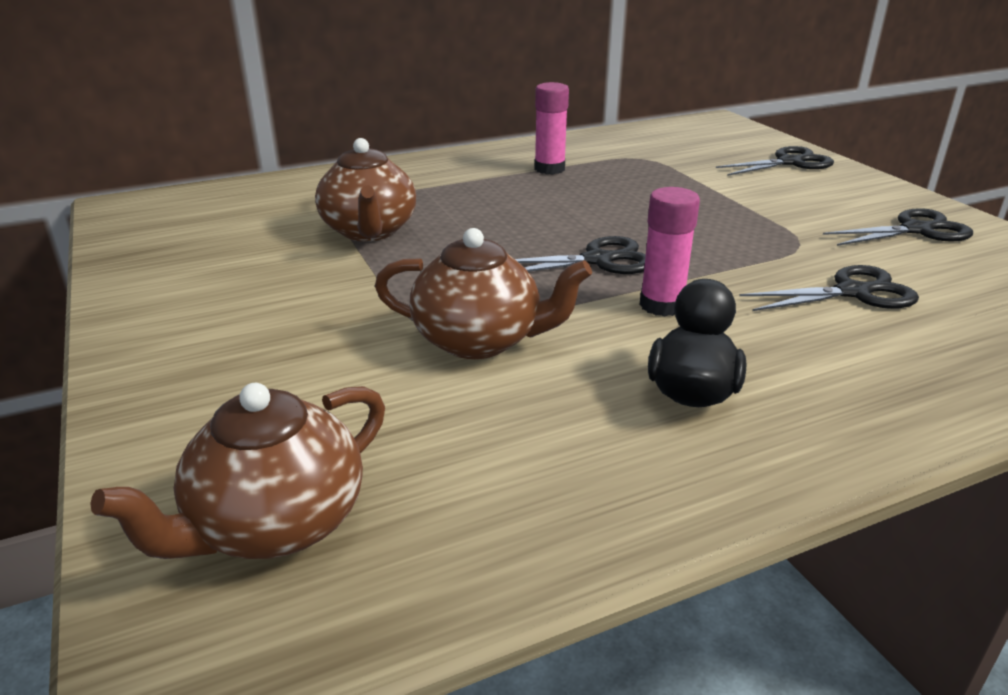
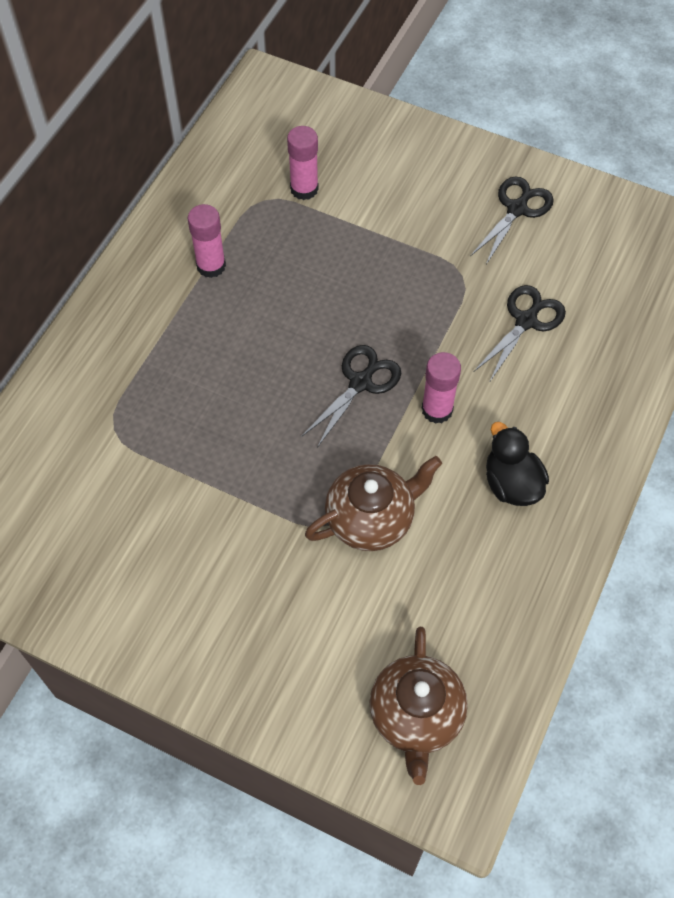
camera: 40 degrees left, 30 degrees up
brown teapot [315,138,416,241] -> none
black scissors [716,146,834,176] -> none
none -> pink glue stick [287,126,319,200]

